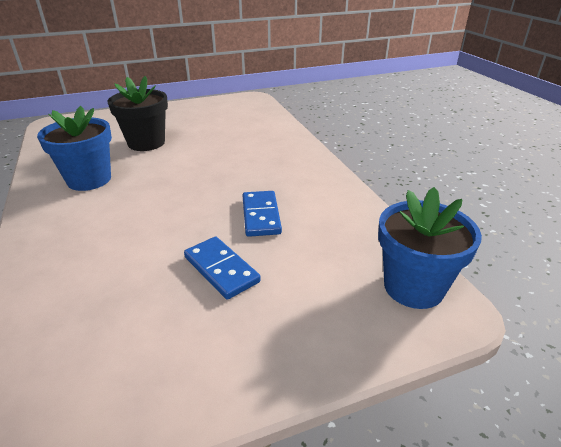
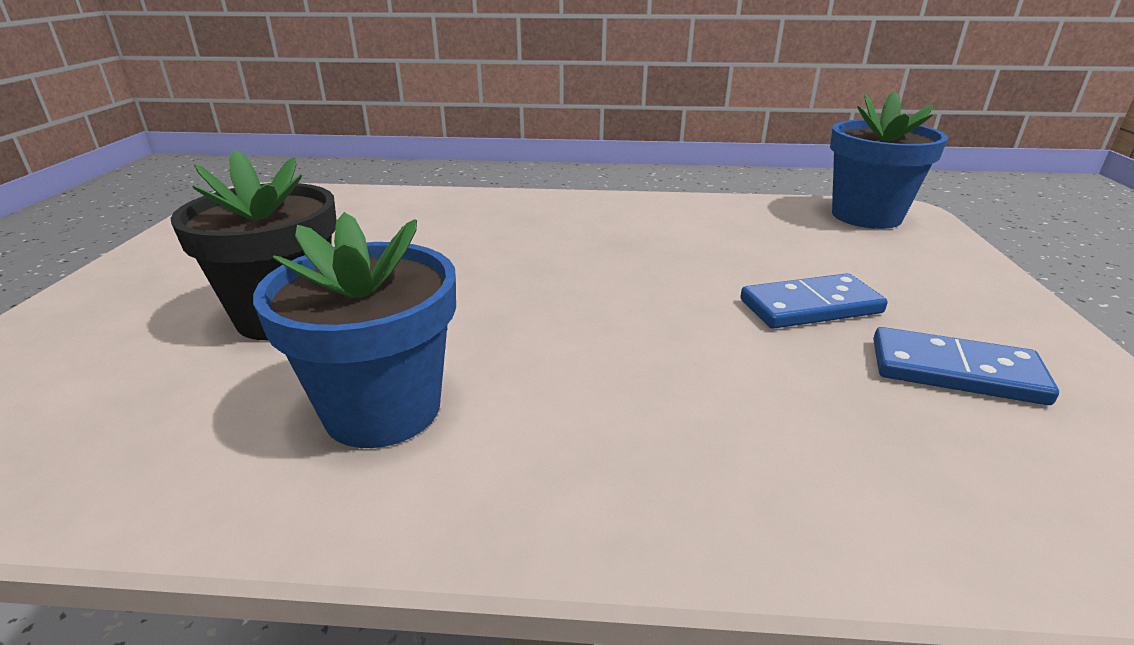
camera: 65 degrees left, 5 degrees down
blue domino [242,191,282,237] -> blue domino moved to [873,327,1059,405]

